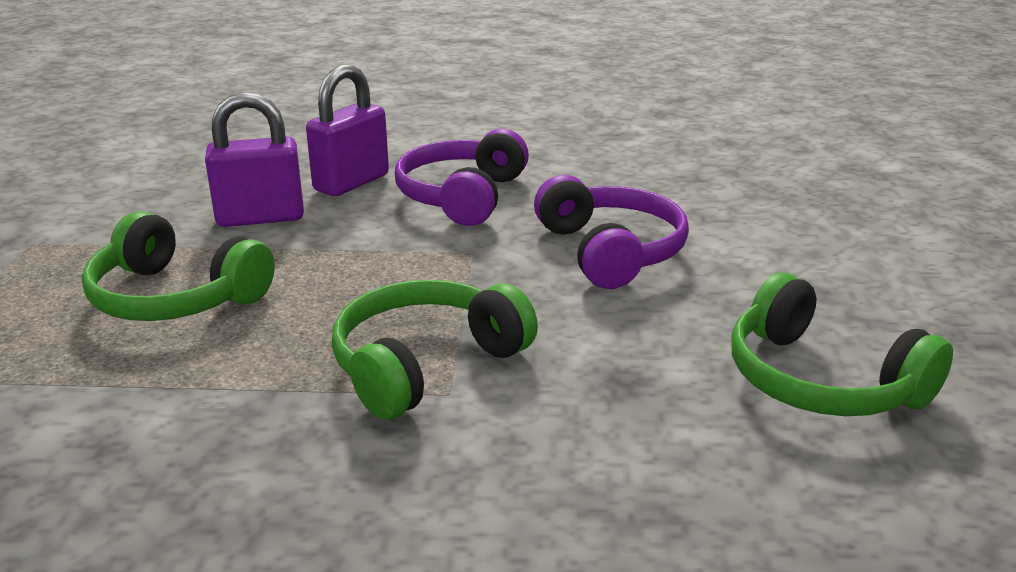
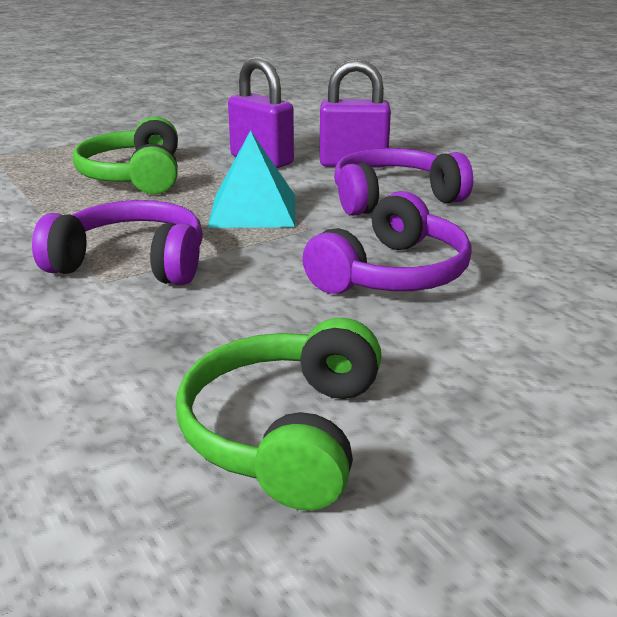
camera: 55 degrees right, 0 degrees up
green headphones [332,280,538,420] -> purple headphones [32,200,203,285]
none -> turquoise pyramid [208,130,295,228]

